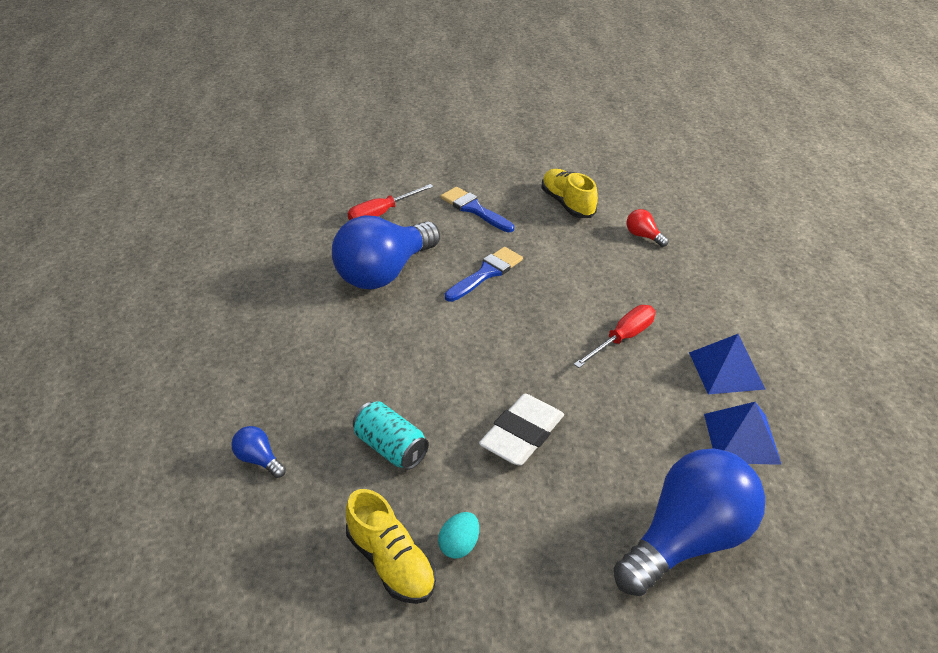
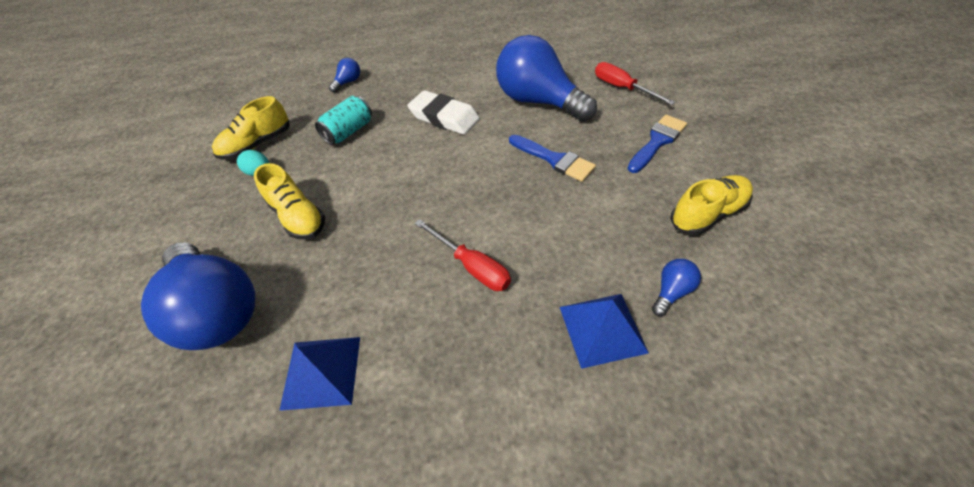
camera: 90 degrees right, 10 degrees up
white eraser [479,394,564,466] -> white eraser moved to [407,90,480,135]
red light bulb [626,209,668,247] -> blue light bulb [652,259,701,316]
blue pyramid [689,334,766,394] -> blue pyramid moved to [560,294,649,369]
none -> yellow shoe [254,163,325,239]

